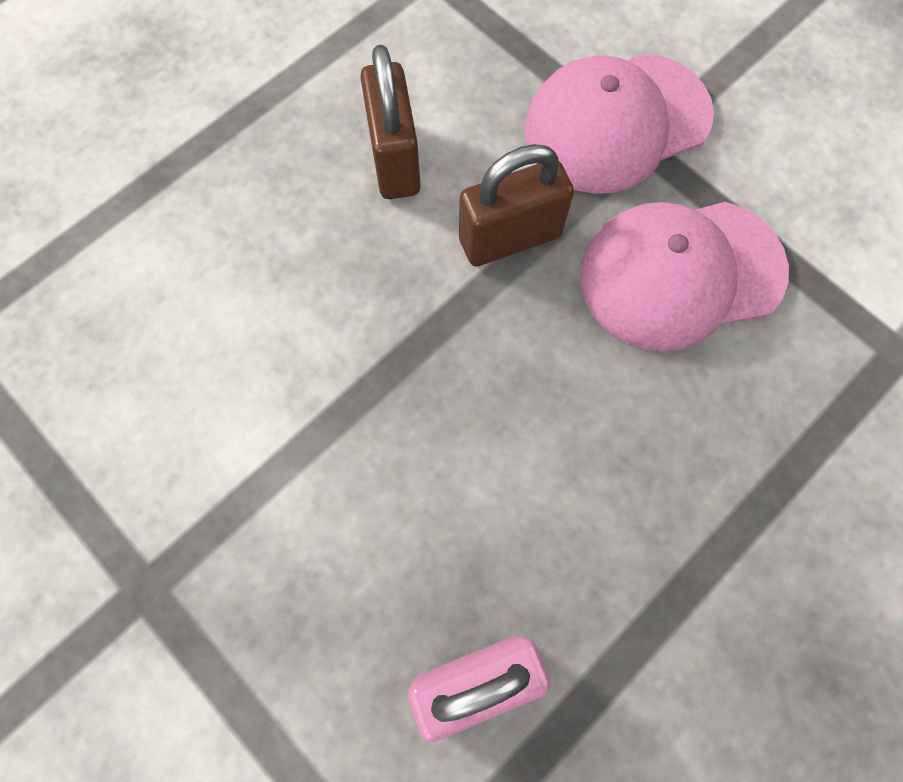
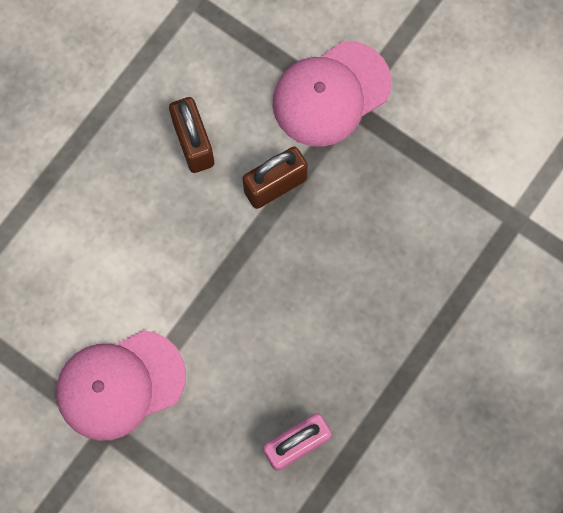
camera: 10 degrees left, 5 degrees up
pink cap [580,202,789,352] -> pink cap moved to [56,330,186,441]

